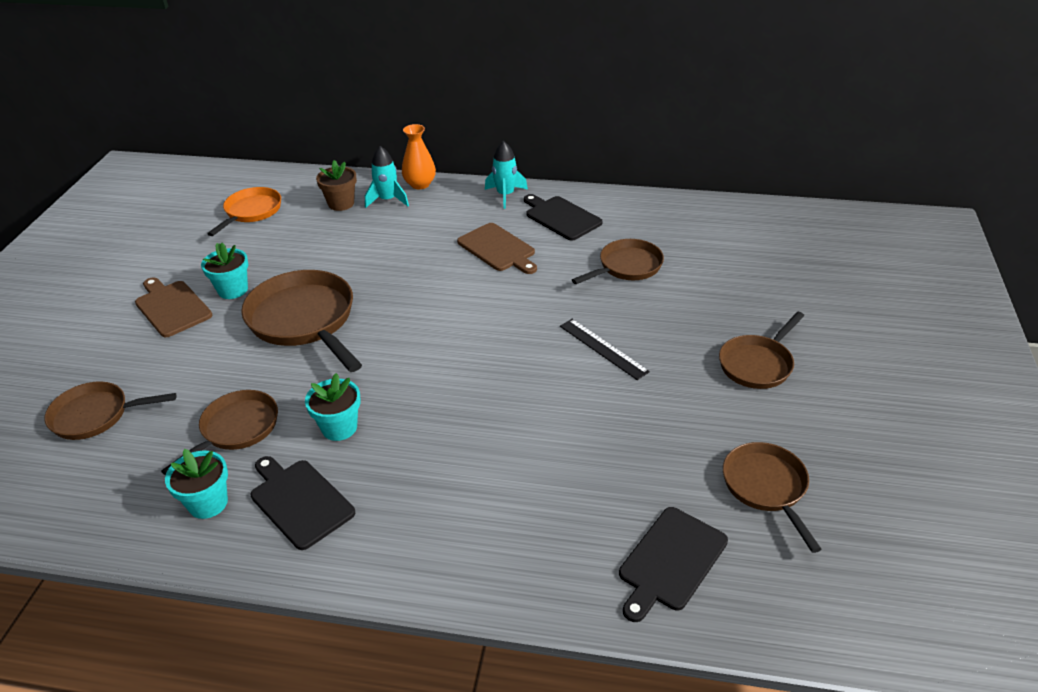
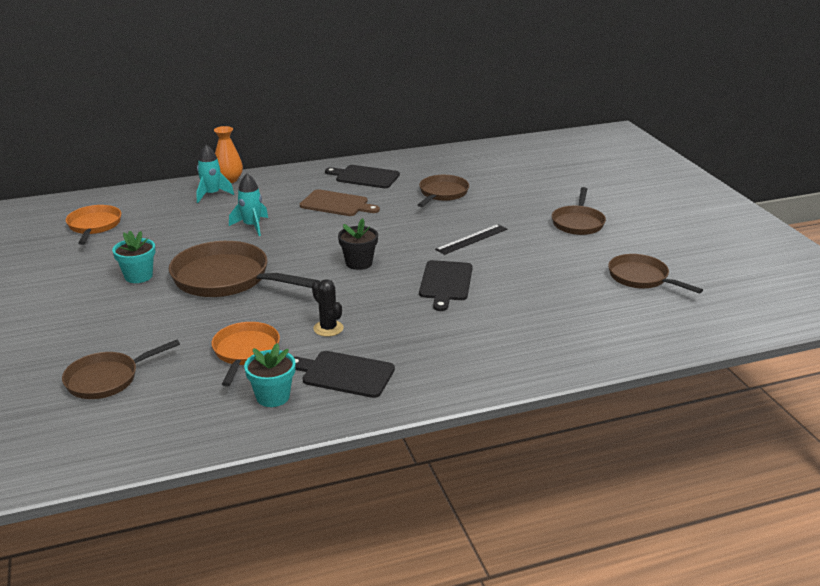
camera: 30 degrees left, 10 degrees down
brown cutting board [135,277,212,337] -> none
brown pan [161,390,278,475] -> orange pan [212,322,280,386]
turquoise flower pot [305,373,361,441] -> black cactus [312,279,344,337]
brown flower pot [316,160,357,211] -> none
turquoise rocket [485,141,528,209] -> turquoise rocket moved to [229,174,268,236]
black ruler [560,319,650,380] -> black ruler turned 60 degrees counterclockwise [435,224,507,255]
black cutting board [619,507,728,622] -> black cutting board moved to [419,260,473,311]
none -> black flower pot [338,218,378,270]

